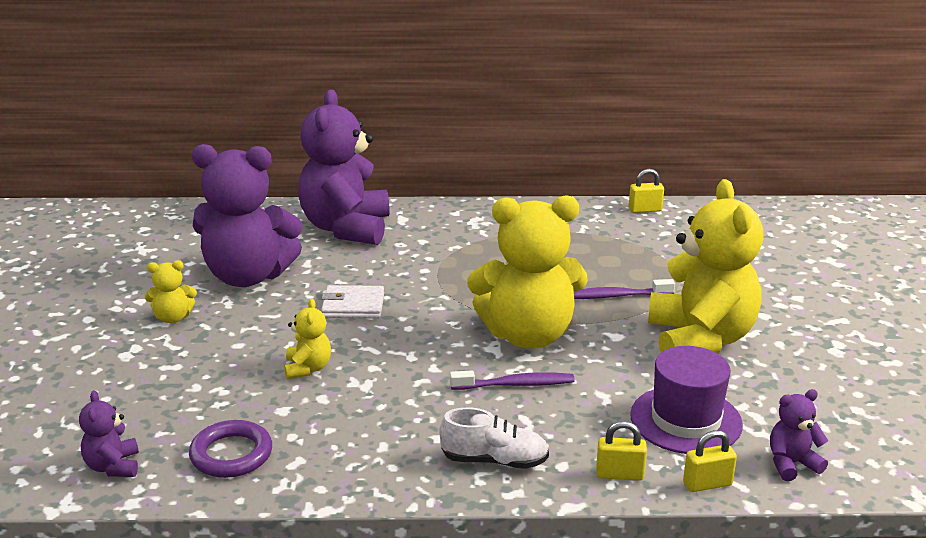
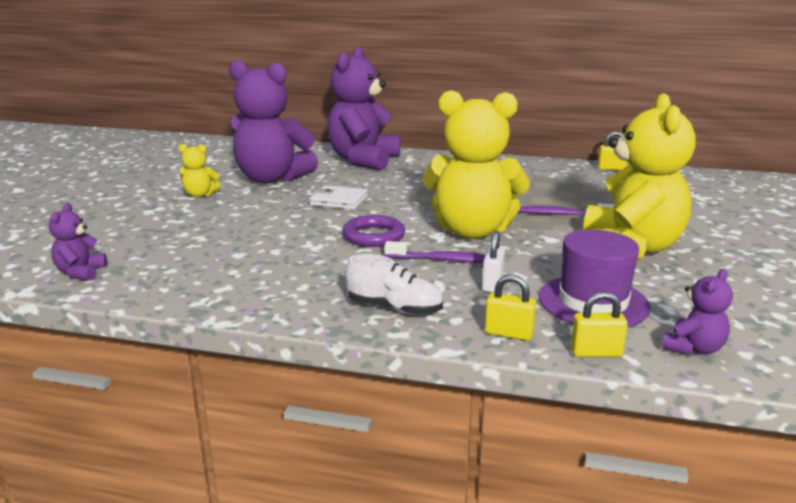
camera: 15 degrees right, 5 degrees down
purple ring [189,420,272,478] -> purple ring moved to [342,215,405,247]
yellow teddy bear [284,299,331,379] -> none
purple teddy bear [770,389,828,481] -> purple teddy bear turned 135 degrees clockwise [662,269,733,355]
none -> white padlock [482,230,505,292]

